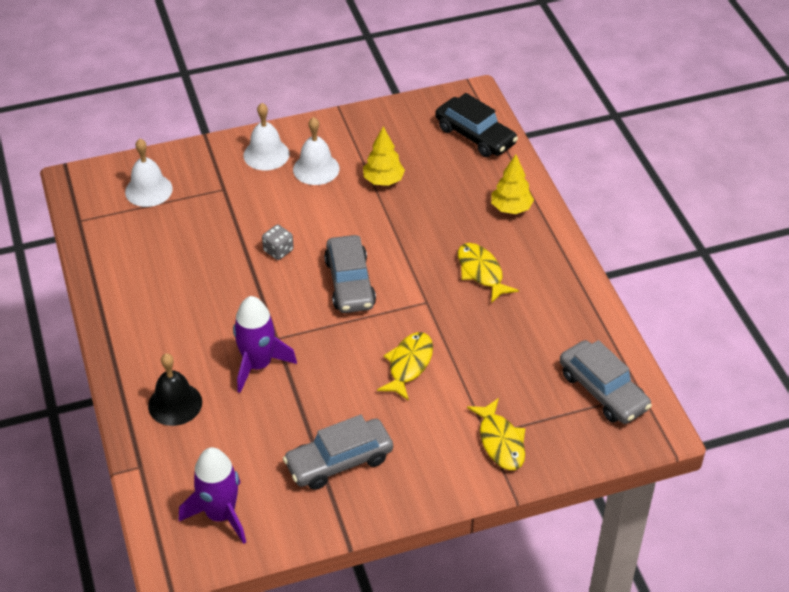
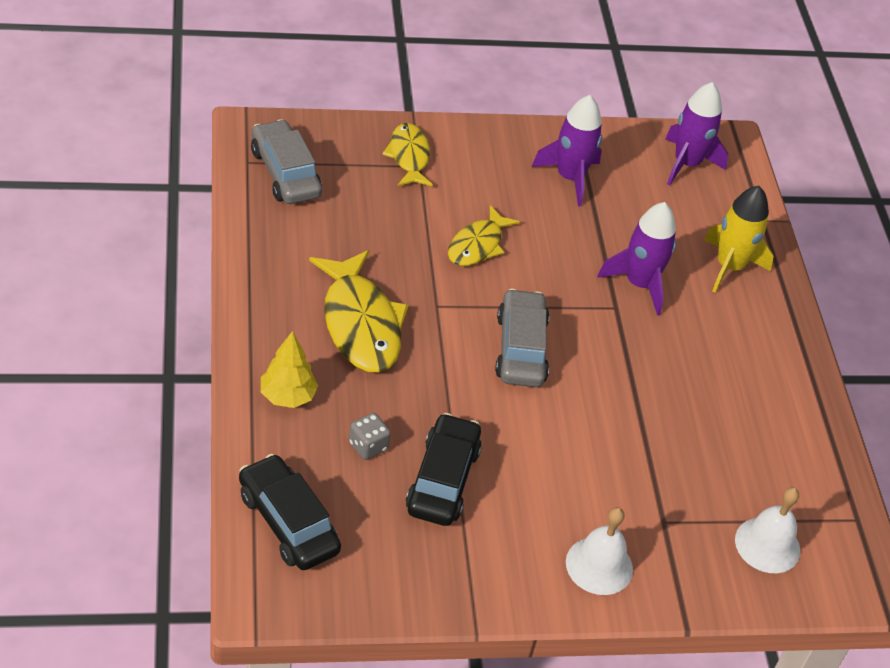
camera: 175 degrees left, 0 degrees up
black bell [148,353,202,426] -> yellow rocket [704,186,774,293]
grey dice [262,225,294,260] -> grey dice moved to [349,413,391,460]
grey car [283,415,393,490] -> purple rocket [532,95,602,206]
white bell [293,117,340,185] -> none
yellow tree [363,126,405,186] -> black car [406,413,482,526]
yellow fish [458,243,519,303] -> yellow fish [309,250,408,373], size x1.64

